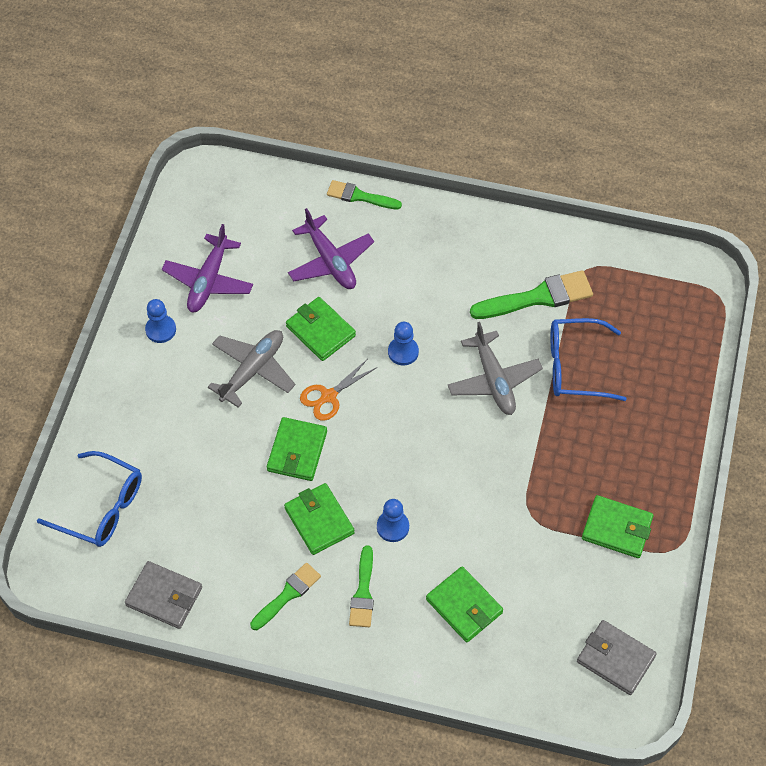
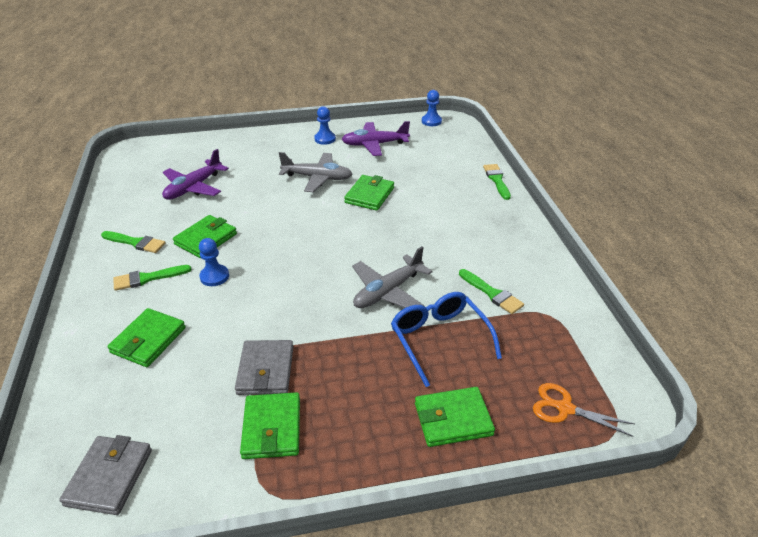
camera: 65 degrees right, 20 degrees down
blue glasses [37,451,142,547] -> none
grey wallet [125,561,202,629] -> grey wallet moved to [235,340,293,395]
green wallet [267,417,327,481] -> green wallet moved to [415,387,495,447]
purple plane [288,208,374,289] -> purple plane moved to [162,149,229,200]
orange scissors [300,360,377,421] -> orange scissors moved to [533,383,635,437]
blue pawn [388,322,419,365] -> blue pawn moved to [422,90,442,126]
green brush [470,270,593,319] -> green brush [459,269,524,314], size x0.63

